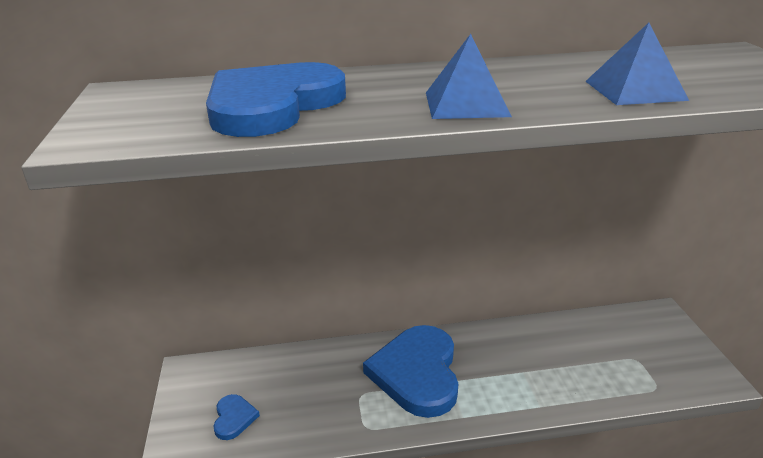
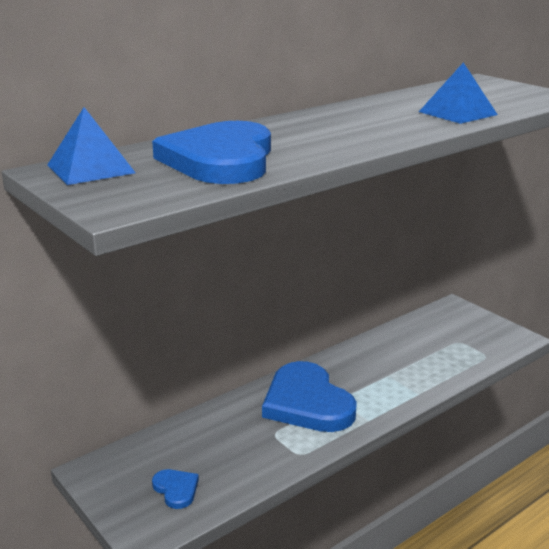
camera: 30 degrees left, 5 degrees down
blue pyramid [426,34,512,119] -> blue pyramid moved to [47,107,136,185]

